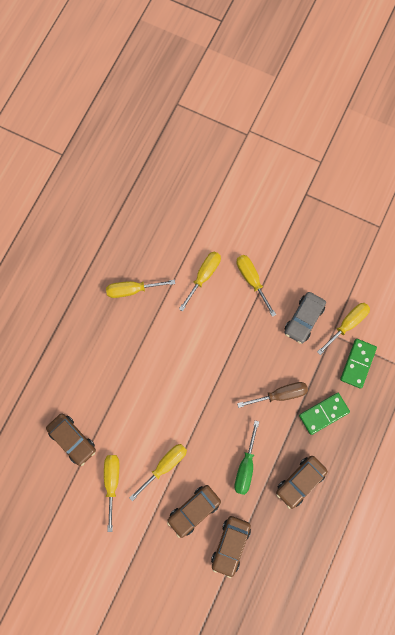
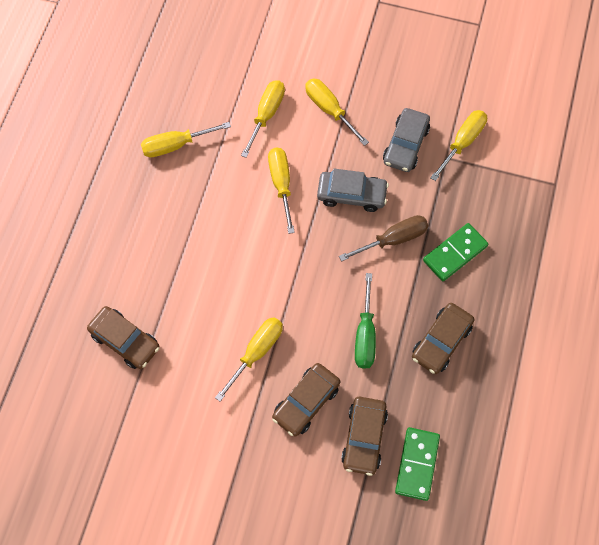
camera: 10 degrees left, 10 degrees down
yellow screwdriver [104,455,119,532] -> yellow screwdriver moved to [268,148,295,234]
green domino [340,339,377,389] -> green domino moved to [395,427,440,501]
none -> grey car [317,169,389,212]

